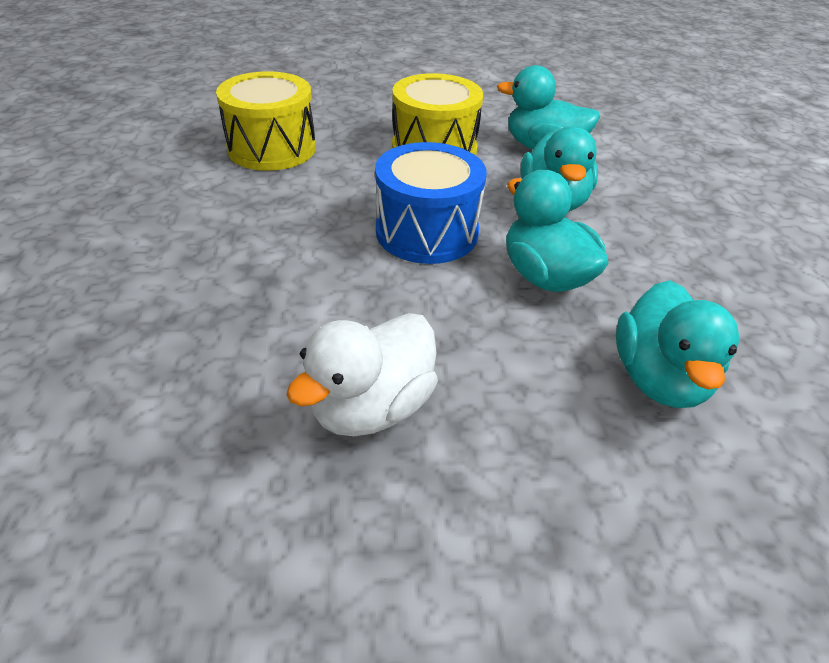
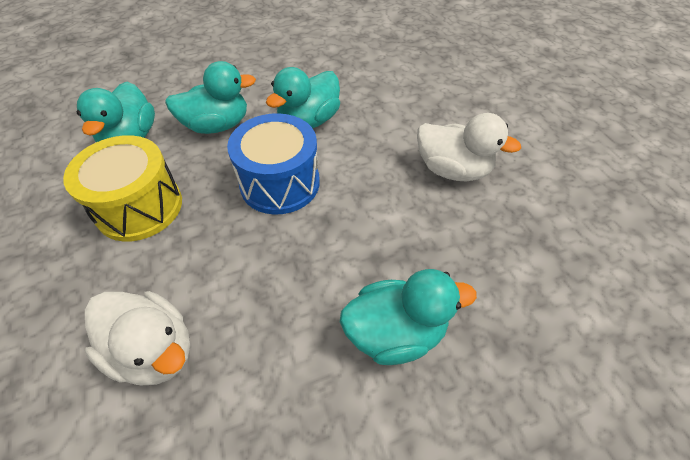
camera: 105 degrees left, 10 degrees up
yellow drum [216,71,316,171] -> white duck [85,291,190,385]
turquoise duck [616,280,740,408] -> turquoise duck moved to [340,269,477,365]

